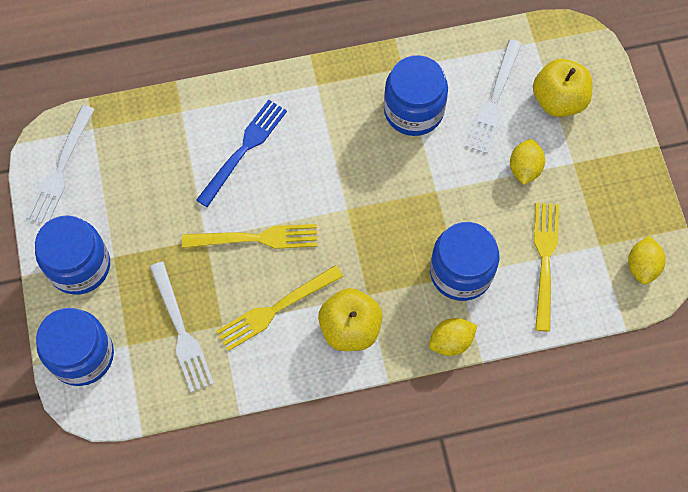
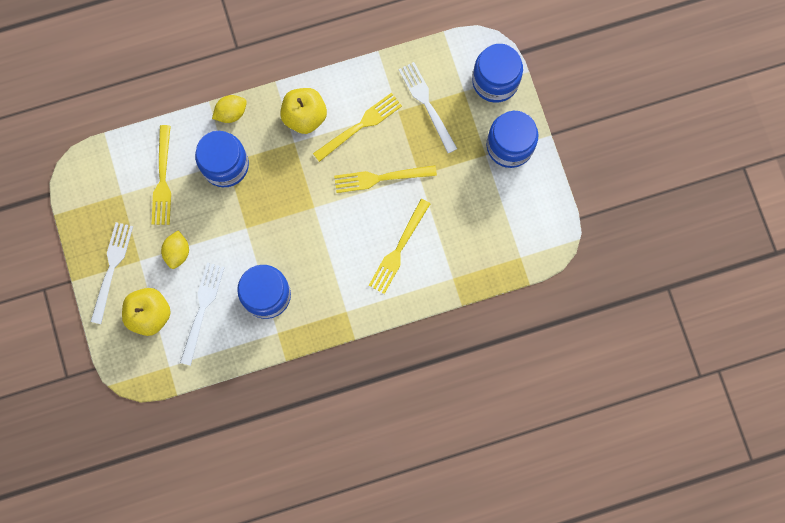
camera: 175 degrees right, 10 degrees up
white fork [26,105,95,224] -> white fork moved to [90,222,133,324]
blue fork [196,100,287,207] -> yellow fork [369,199,430,294]
yellow lemon [628,236,665,284] -> none

